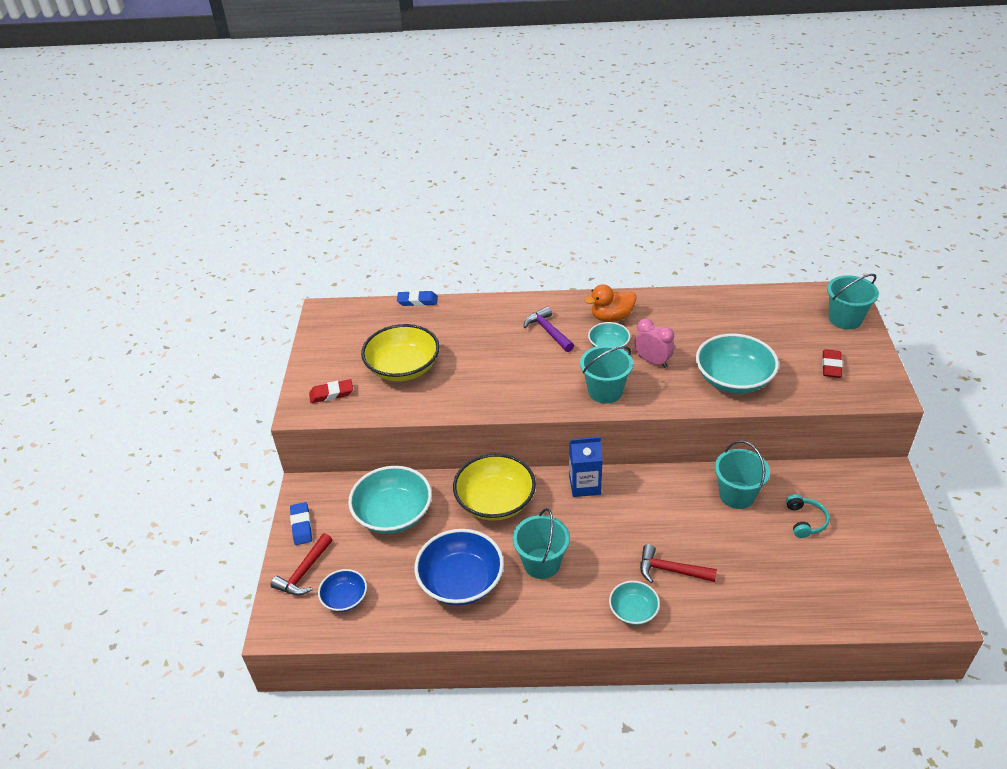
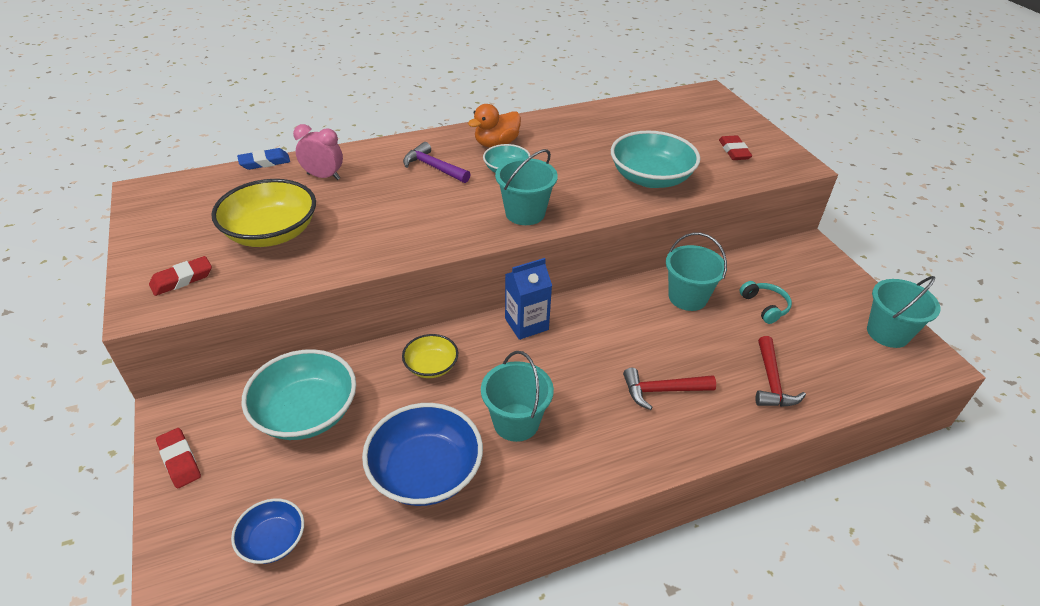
camera: 25 degrees left, 0 degrees up
red hammer [271,533,332,595] -> red hammer moved to [755,336,806,407]
blue eraser [290,502,312,545] -> red eraser [156,428,201,489]
yellow bowl [453,453,536,521] -> yellow bowl [402,334,458,378], size x0.55
turquoise bowl [609,581,660,625] -> none
pink clock [635,319,674,368] -> pink clock moved to [293,124,343,180]
turquoise bucket [827,274,879,330] -> turquoise bucket moved to [867,276,941,348]

